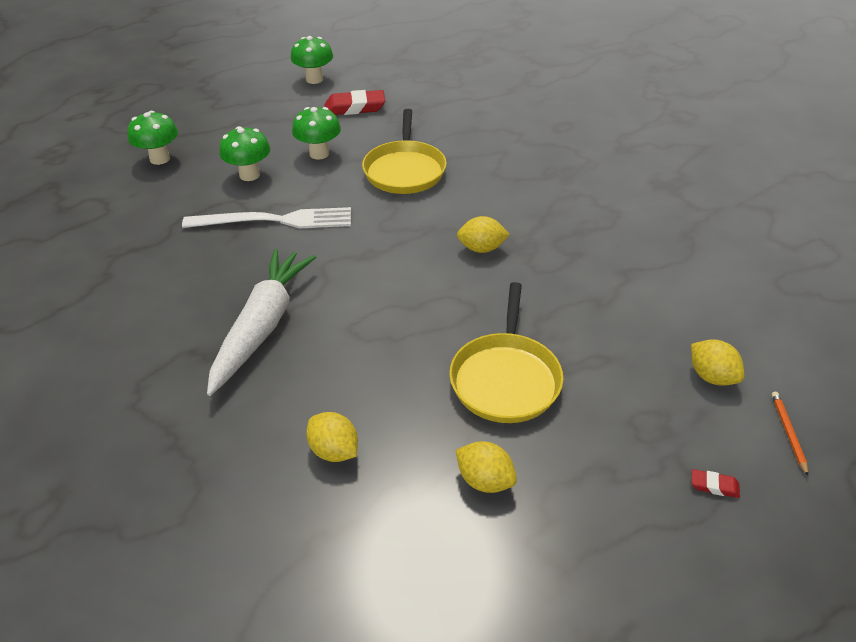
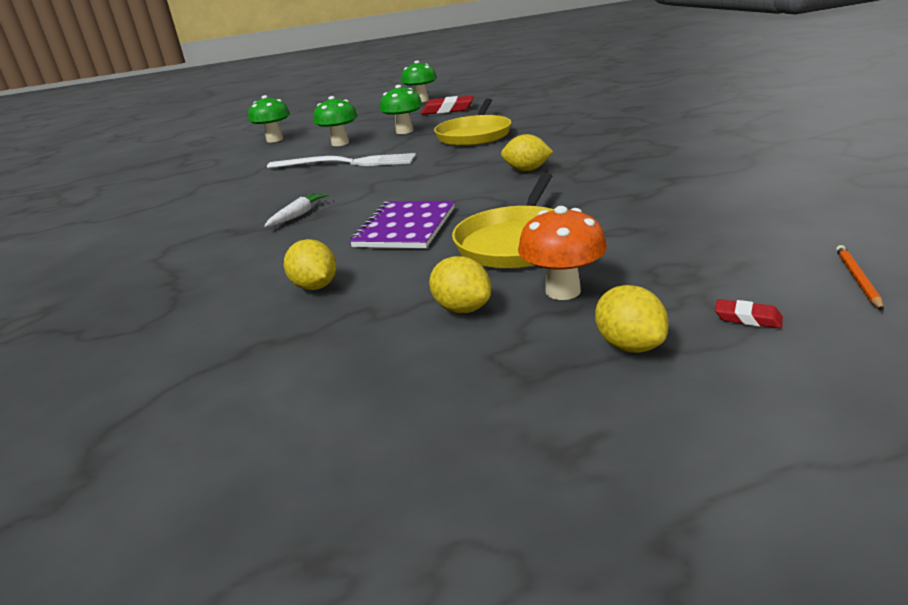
camera: 15 degrees right, 15 degrees down
white carrot [207,249,316,396] -> white carrot [264,193,329,227], size x0.44
yellow lemon [691,339,744,386] -> yellow lemon moved to [595,285,669,353]
none -> purple notebook [349,201,455,248]
none -> orange mushroom [518,206,607,300]

